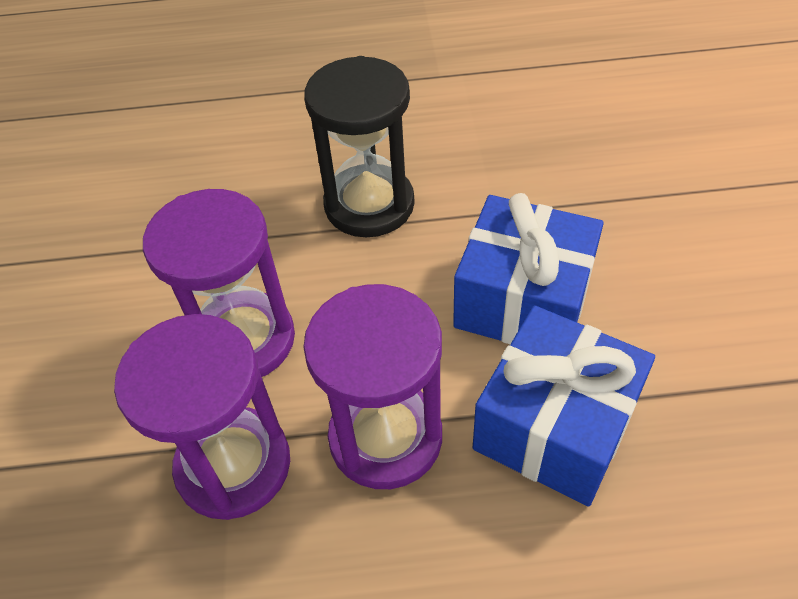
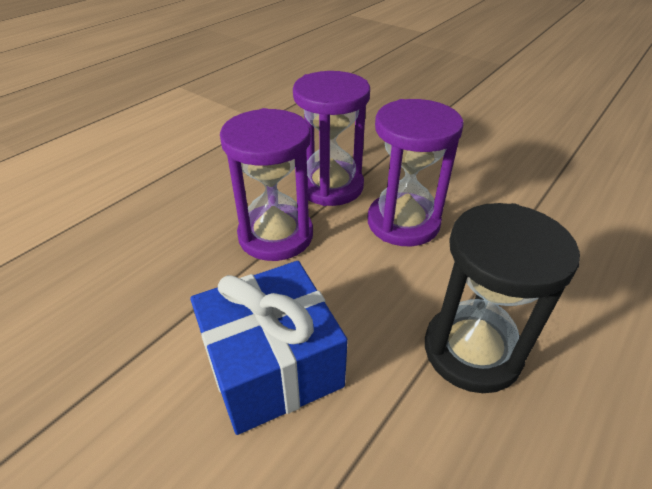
camera: 130 degrees right, 10 degrees down
blue gift [473,305,655,507] -> none

